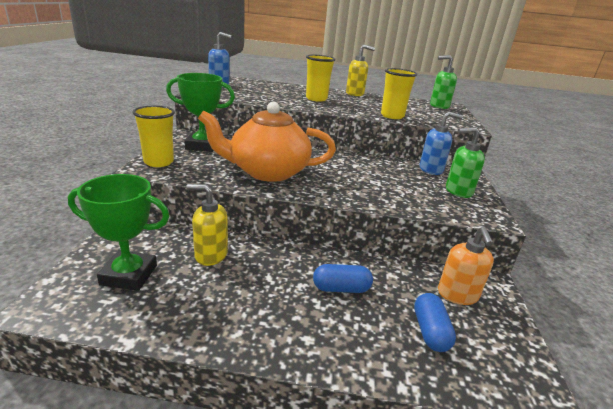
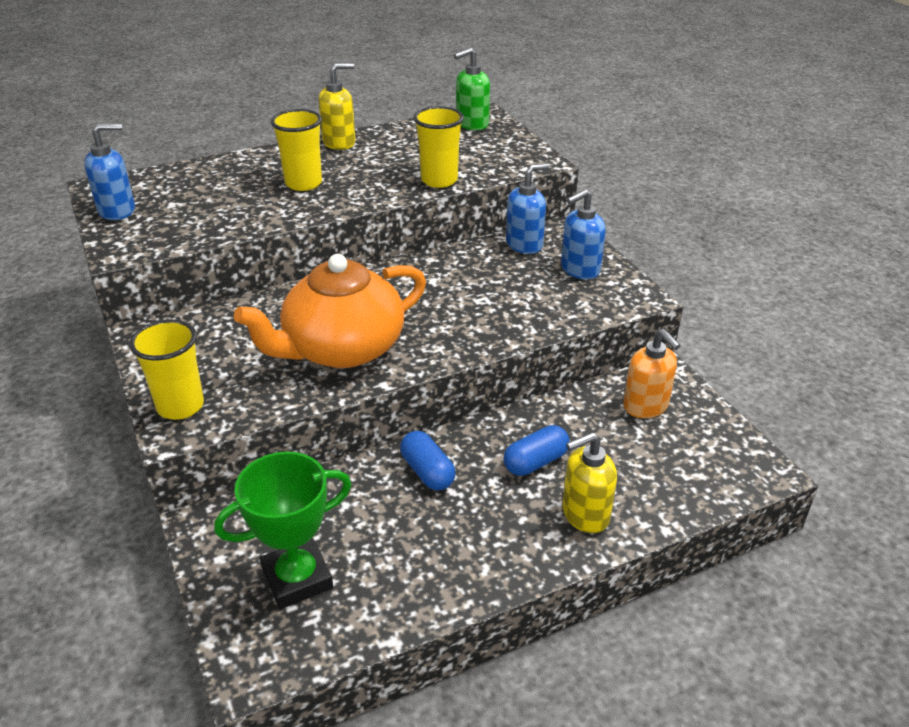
camera: 30 degrees left, 10 degrees up
green trophy [166,73,235,152] -> none
yellow soap dispenser [186,184,228,266] -> yellow soap dispenser moved to [562,432,617,533]
blue capsule [414,293,456,352] -> blue capsule moved to [400,431,456,491]
green soap dispenser [446,127,485,198] -> blue soap dispenser [561,189,606,280]

